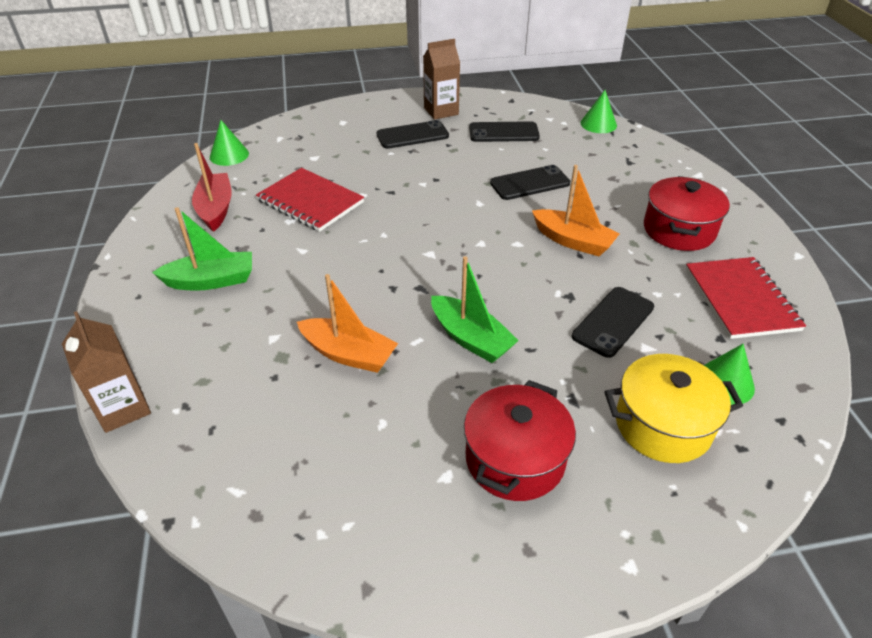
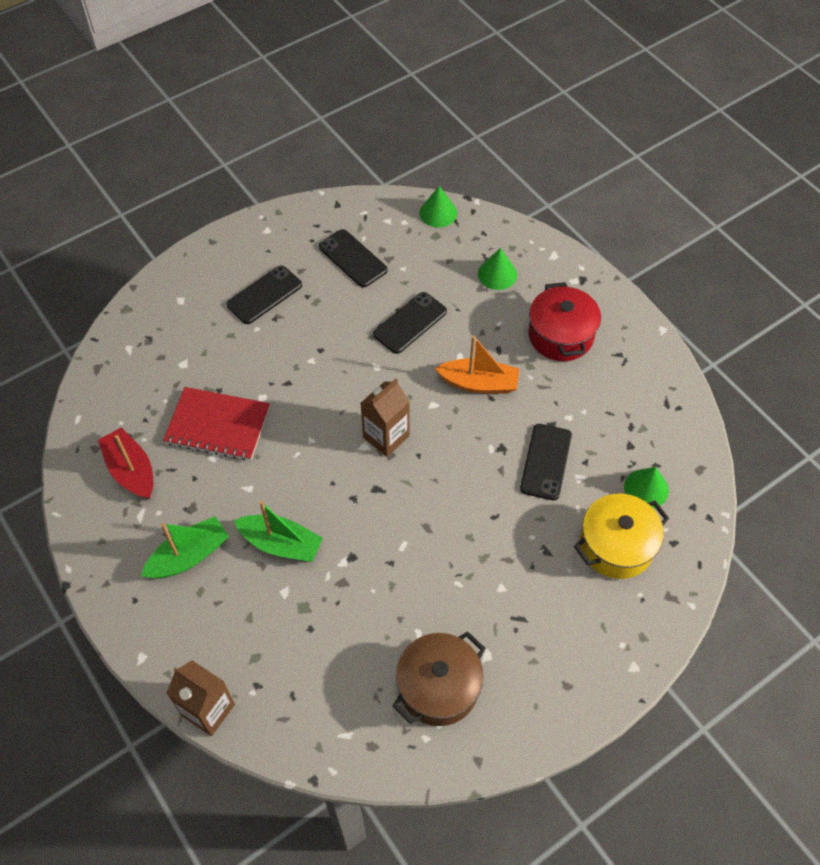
camera: 25 degrees left, 15 degrees up
green cone [210,120,249,166] -> green cone moved to [478,248,517,290]
orange boat [297,274,398,373] -> none
brown carton [423,39,460,120] -> brown carton moved to [360,378,410,457]
green boat [431,256,519,363] -> green boat moved to [234,501,323,562]
red pot [464,380,576,501] -> none
black phone [469,121,540,142] -> black phone turned 75 degrees clockwise [319,229,388,287]
red notebook [686,257,806,339] -> none
none -> brown pot [393,631,486,726]

